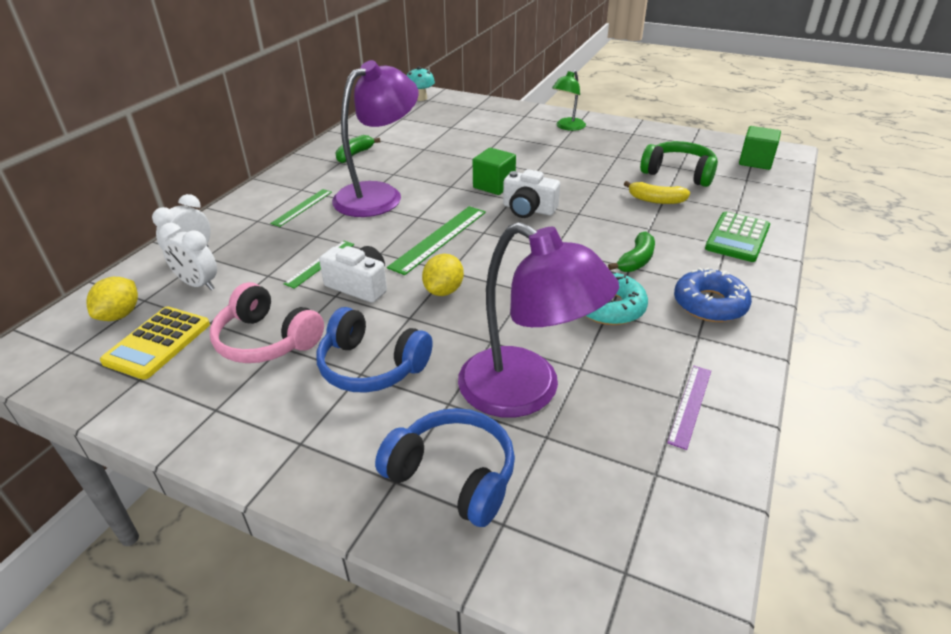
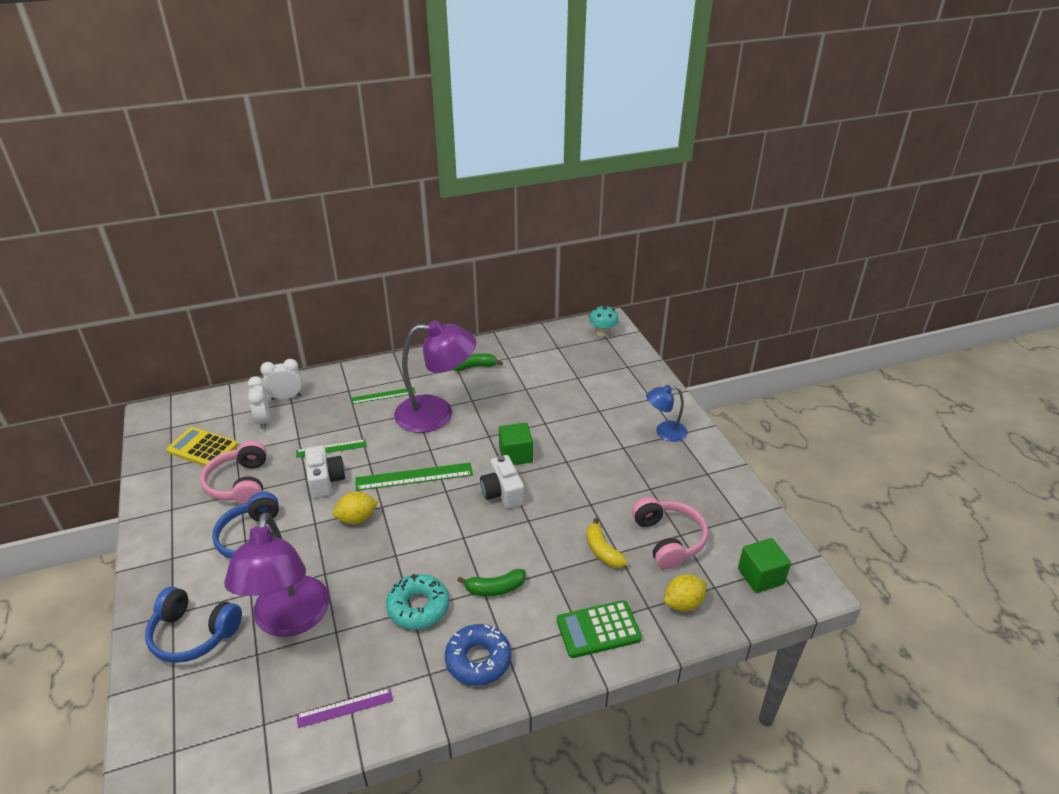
camera: 45 degrees right, 0 degrees up
yellow lemon [86,277,138,321] -> yellow lemon moved to [664,574,707,612]
yellow calculator [100,307,210,380] -> yellow calculator turned 45 degrees clockwise [166,427,238,466]
blue headphones [375,408,515,527] -> blue headphones turned 120 degrees clockwise [145,587,242,663]
green lamp [552,70,586,131] -> blue lamp [646,385,688,442]
green headphones [640,141,718,187] -> pink headphones [632,497,708,569]

